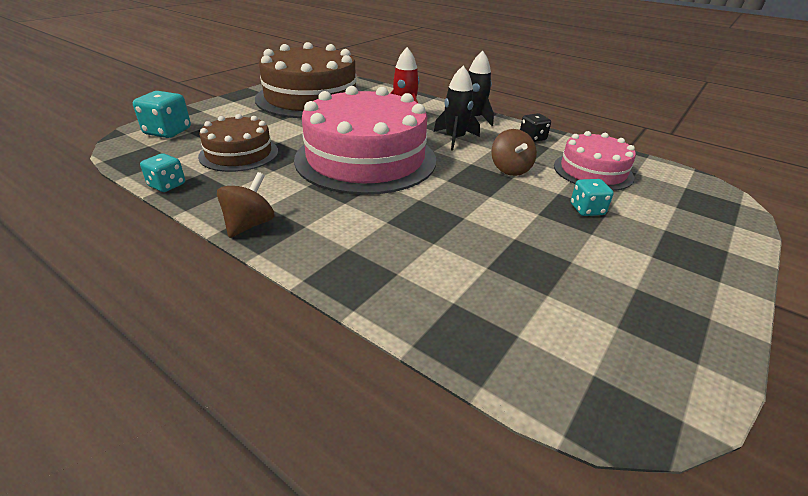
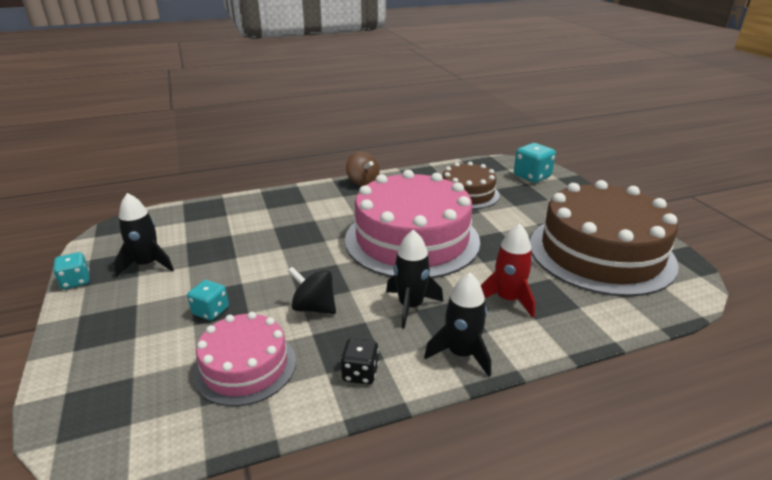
camera: 125 degrees right, 5 degrees down
turquoise dice [140,153,185,192] -> turquoise dice moved to [53,252,89,289]
brown spinning top [491,129,537,176] -> black spinning top [287,267,336,314]
none -> black rocket [114,193,174,276]

